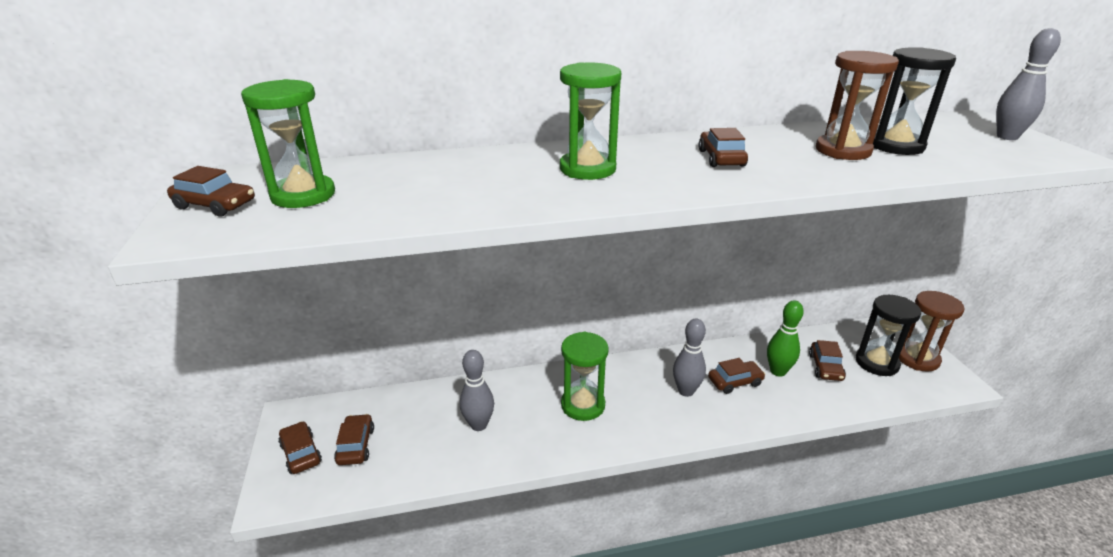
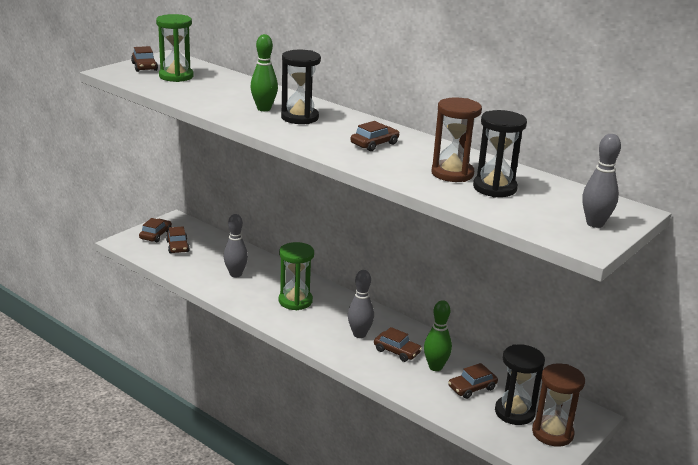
camera: 50 degrees right, 5 degrees down
brown car [334,414,374,465] -> brown car turned 120 degrees clockwise [166,226,190,253]
green hourglass [560,62,621,180] -> black hourglass [281,50,321,124]
none -> green bowling pin [251,34,278,111]

